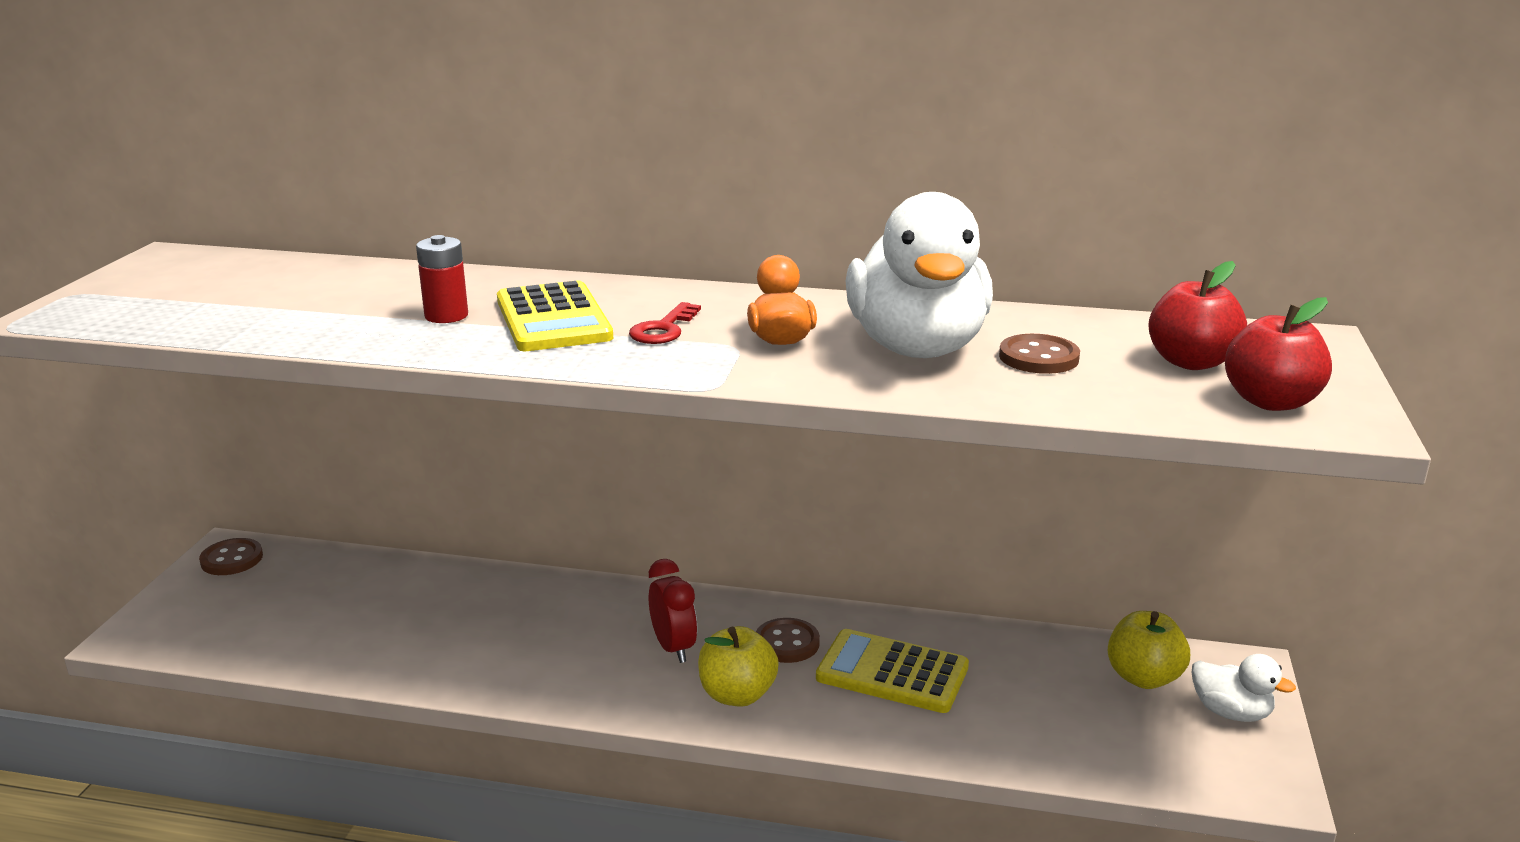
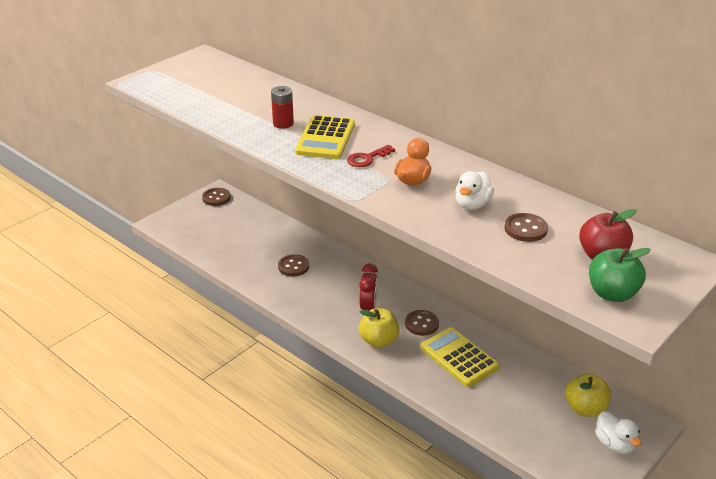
camera: 30 degrees right, 10 degrees up
white duck [846,192,993,358] -> white duck [455,171,494,210], size x0.48
red apple [1225,297,1332,411] -> green apple [589,248,651,302]
none -> brown button [278,254,309,277]

